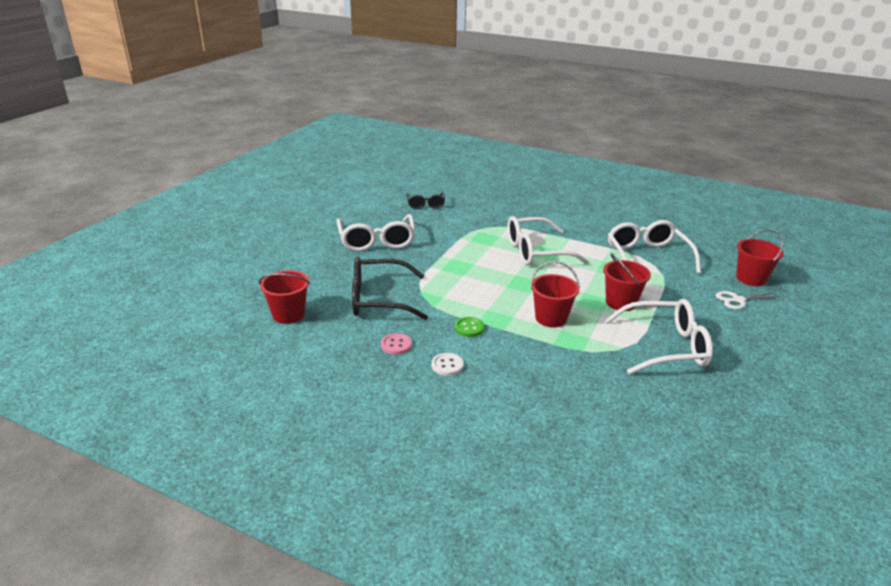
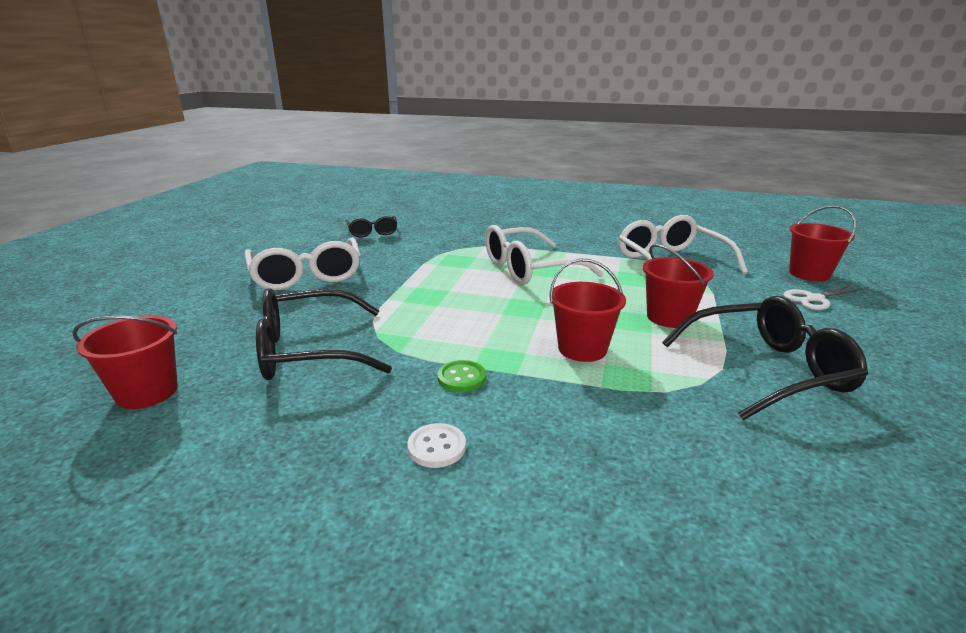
camera: 10 degrees left, 5 degrees down
pink button [381,333,412,355] -> none
white glasses [605,299,713,375] -> black glasses [662,296,868,420]

